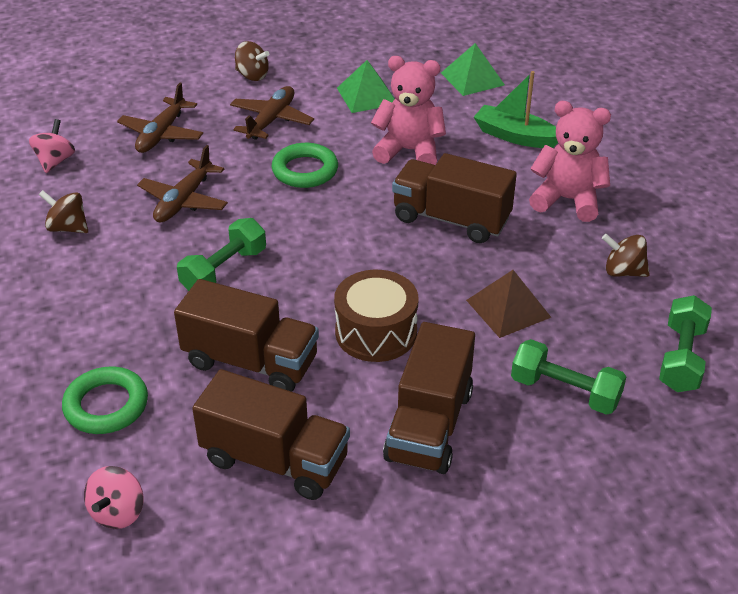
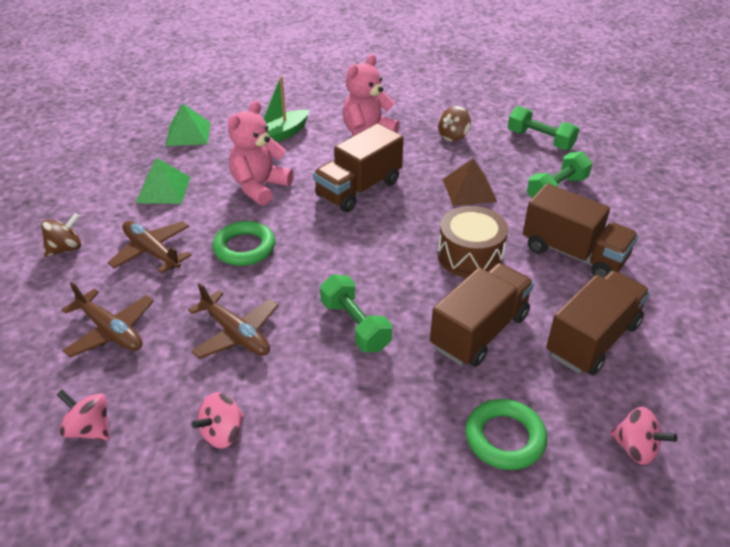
camera: 70 degrees left, 0 degrees up
brown spinning top [39,190,88,233] -> pink spinning top [192,392,244,448]

